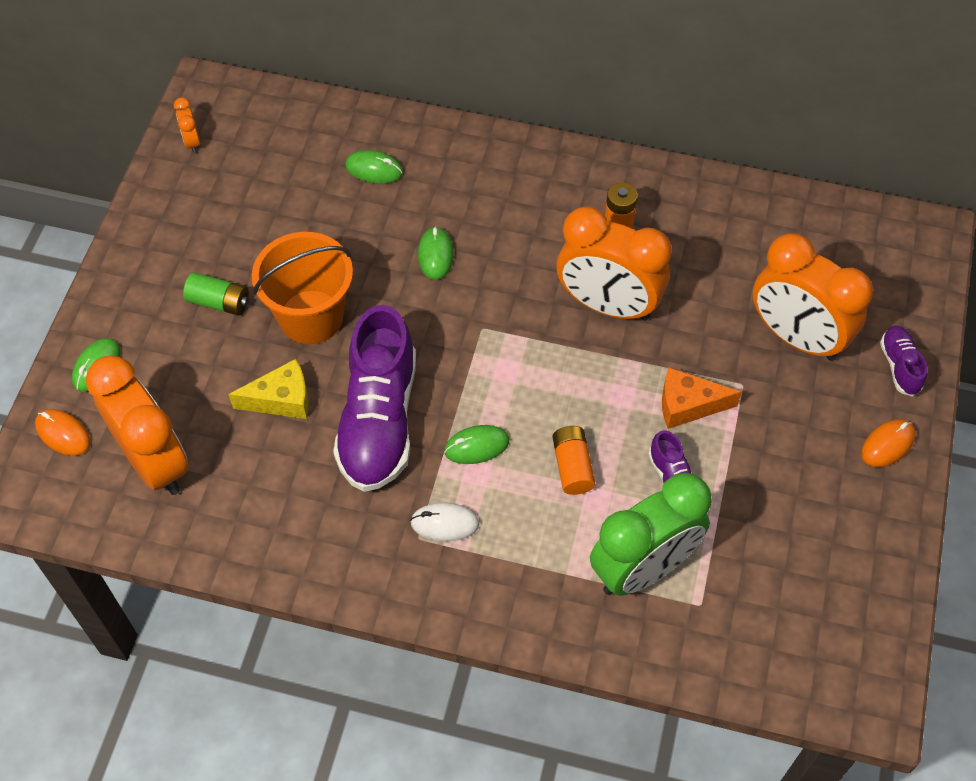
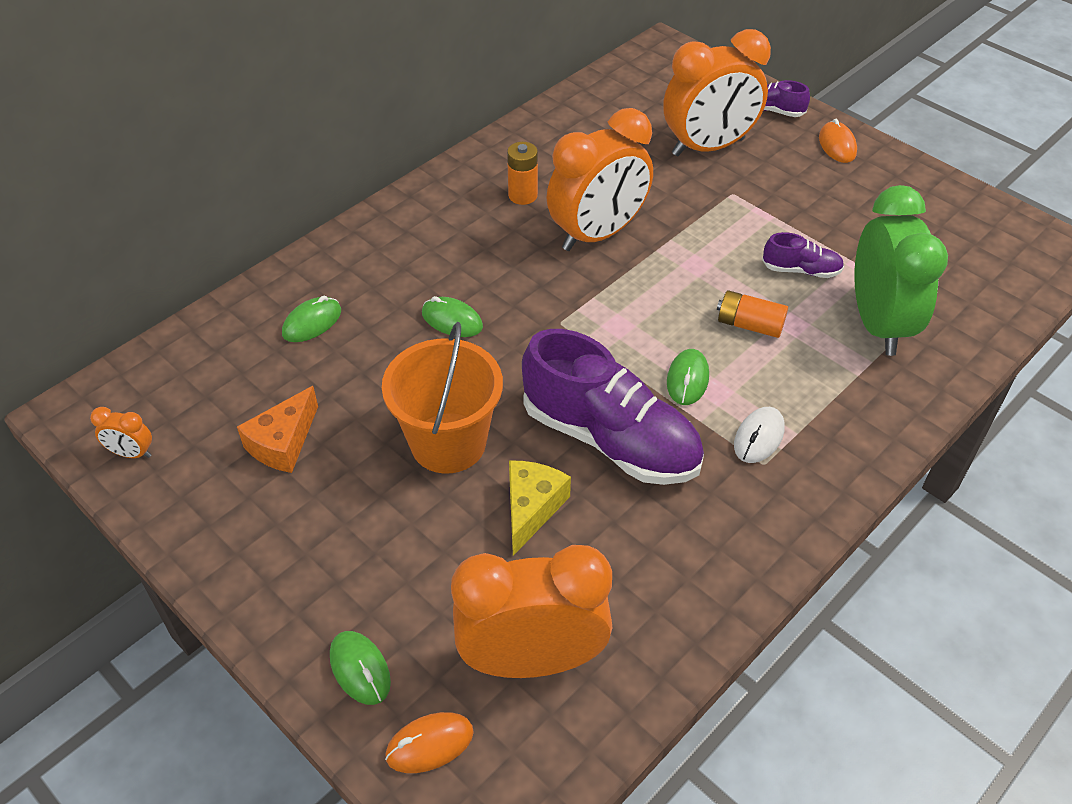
camera: 60 degrees left, 10 degrees down
green battery [183,272,249,316] -> none
orange cheese [662,367,742,429] -> orange cheese moved to [237,386,318,473]

